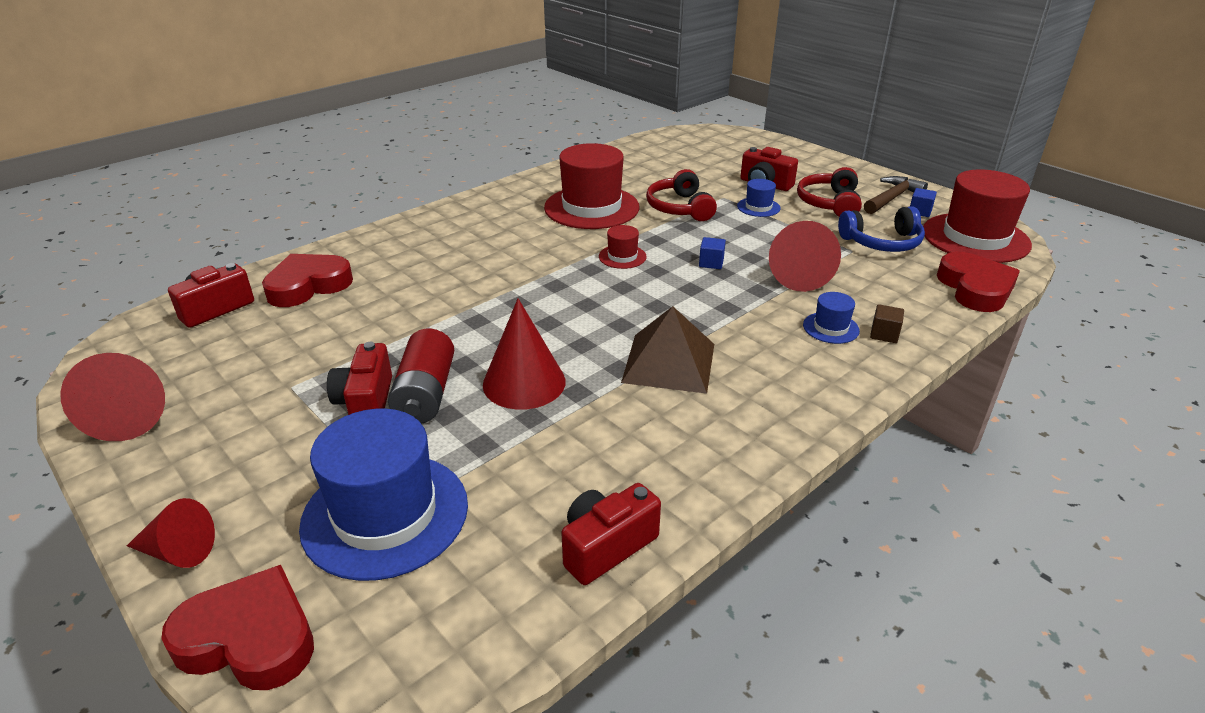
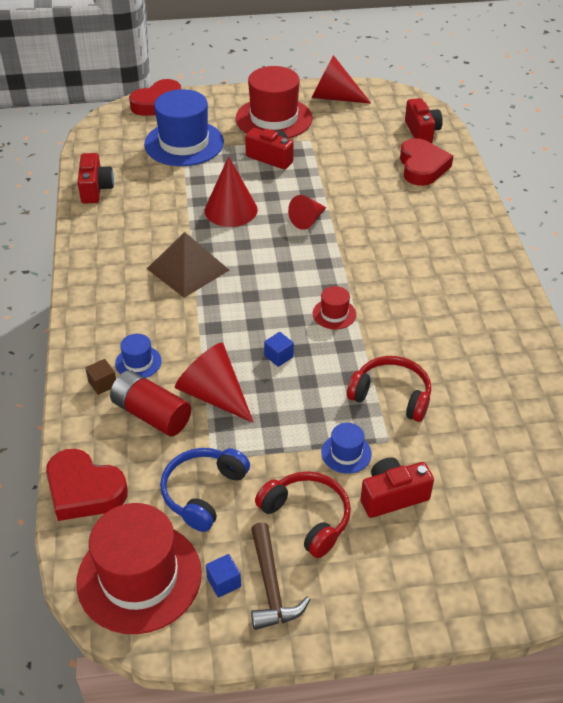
camera: 125 degrees right, 10 degrees up
red cone [127,498,215,568] -> red cone moved to [288,195,327,230]
red battery [388,329,454,424] -> red battery moved to [110,370,191,436]
red hat [544,143,640,229] -> red hat moved to [236,66,312,139]

